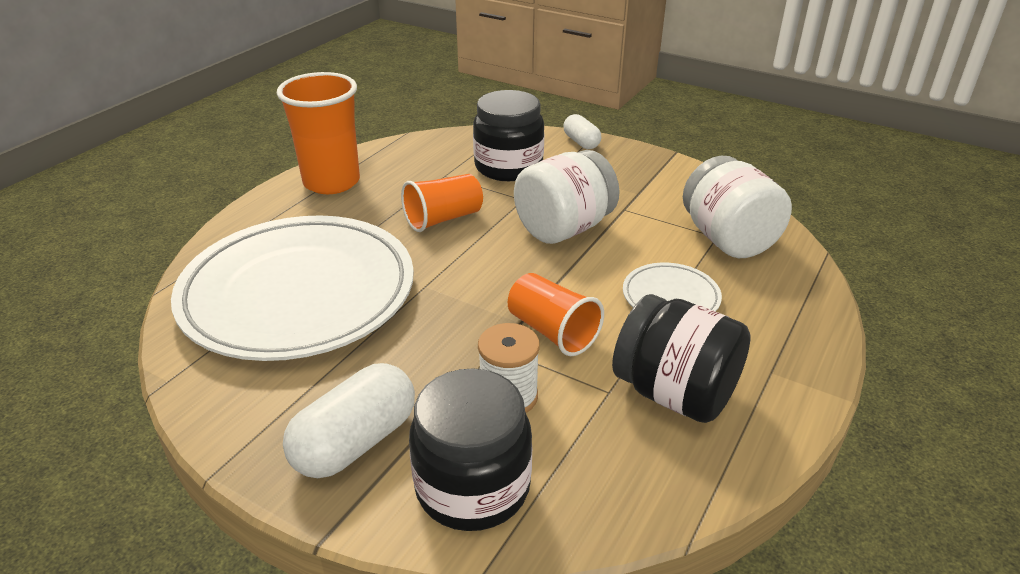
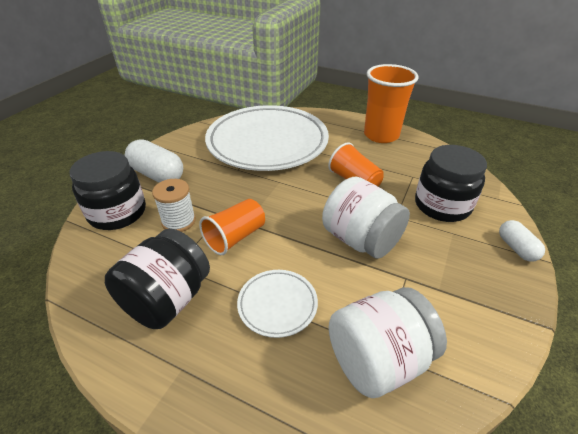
camera: 85 degrees right, 5 degrees up
white capsule [563,114,601,149] -> white capsule turned 75 degrees counterclockwise [499,220,545,262]

